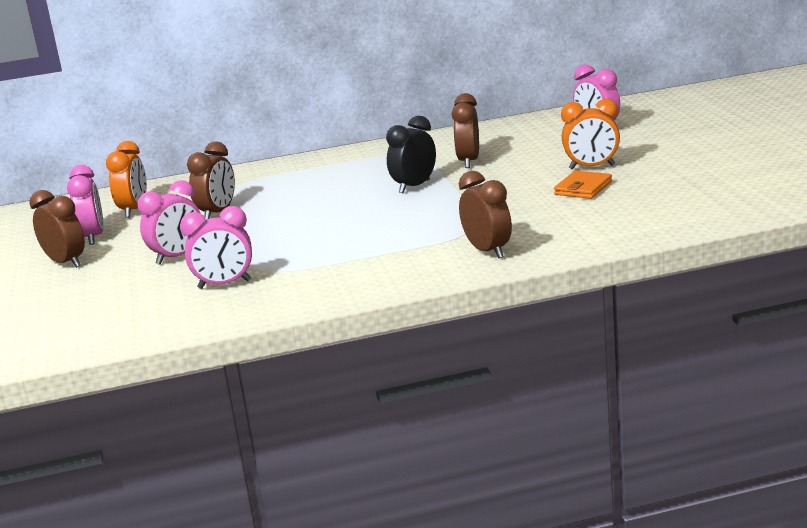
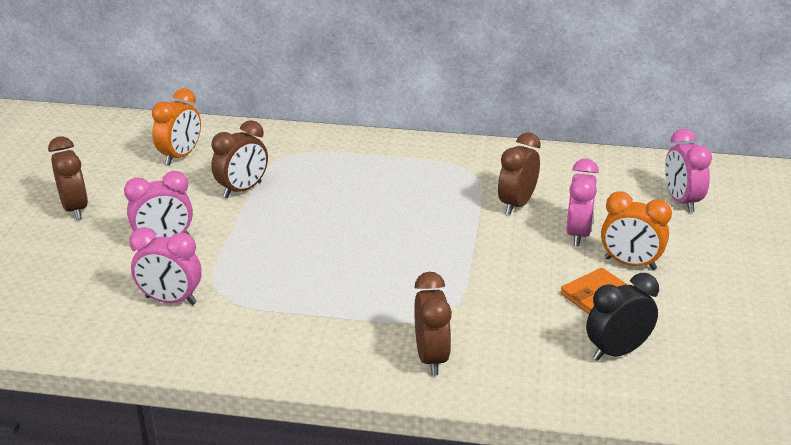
camera: 20 degrees right, 10 degrees up
pink clock [67,165,104,245] -> pink clock moved to [566,158,599,246]
black clock [386,116,436,193] -> black clock moved to [586,273,659,361]

